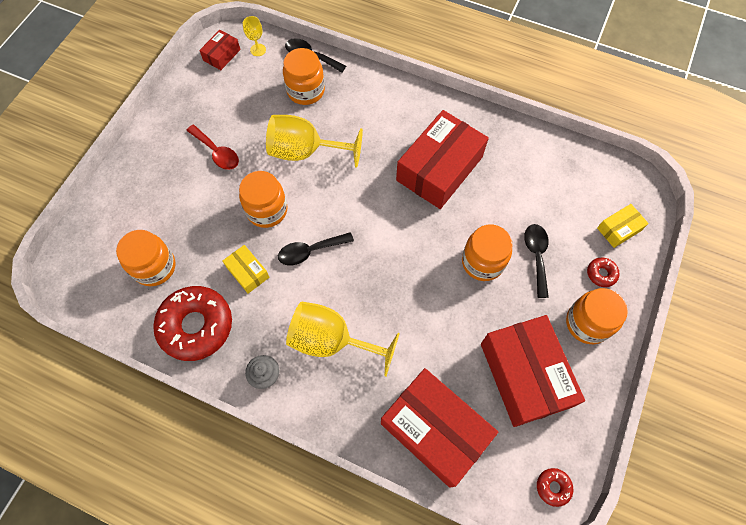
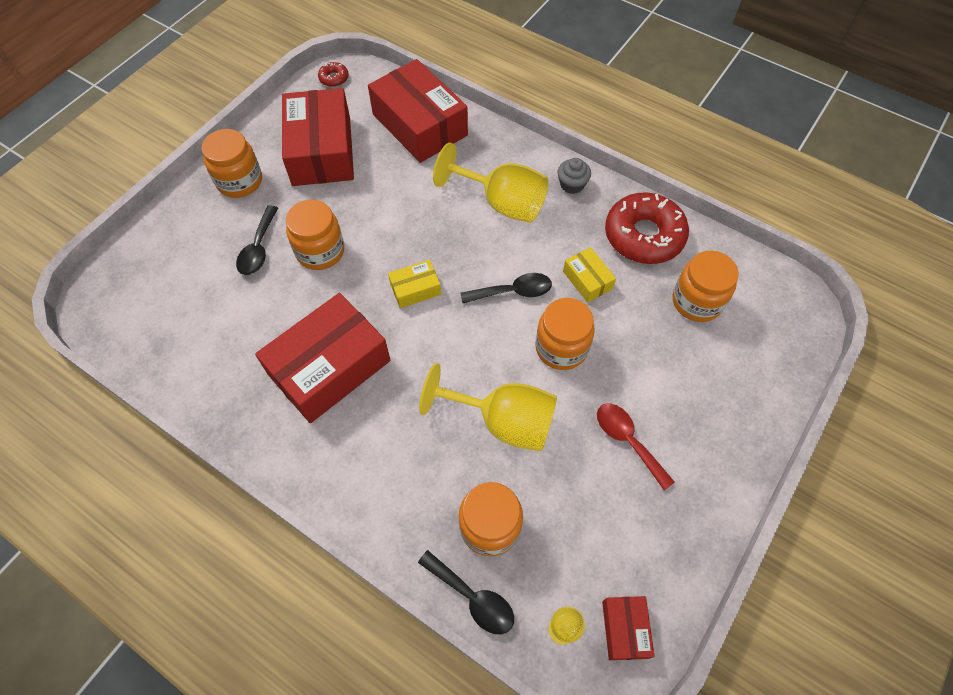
camera: 170 degrees left, 5 degrees down
red box [199,30,241,70] -> red box turned 45 degrees counterclockwise [602,596,655,660]
red donut [587,258,620,287] -> none
yellow box [597,204,649,248] -> yellow box moved to [388,260,441,308]

